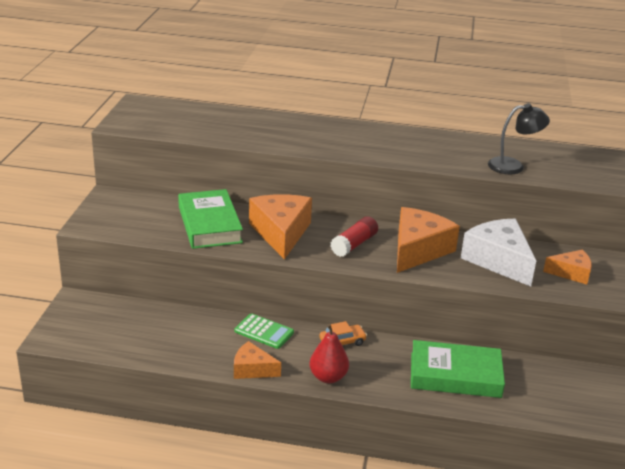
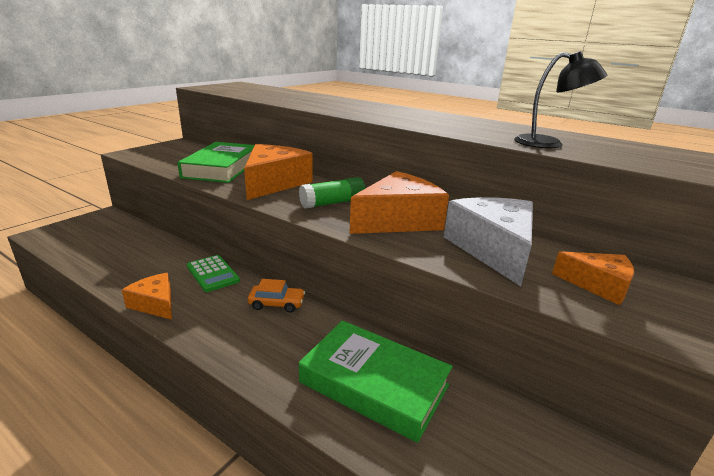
camera: 25 degrees right, 5 degrees down
red pear [309,324,349,383] -> none
red glue stick [330,216,378,257] -> green glue stick [299,177,366,209]

